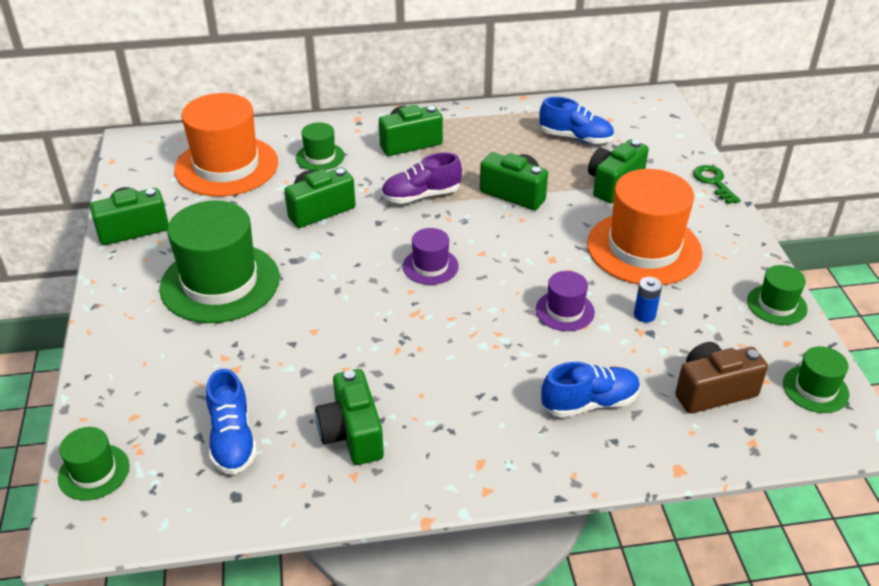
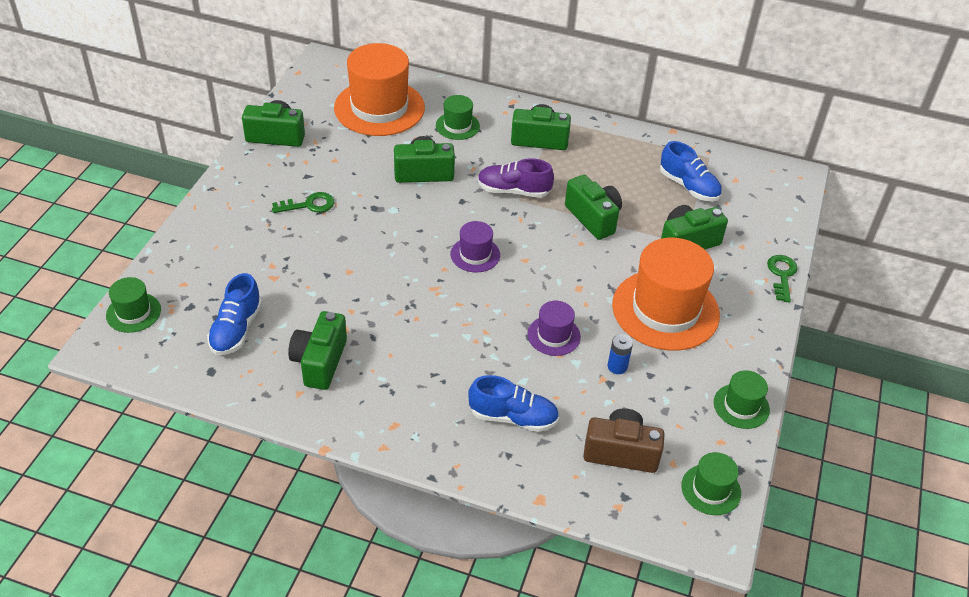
camera: 25 degrees right, 5 degrees up
green hat [160,200,280,323] -> green key [272,192,334,213]

